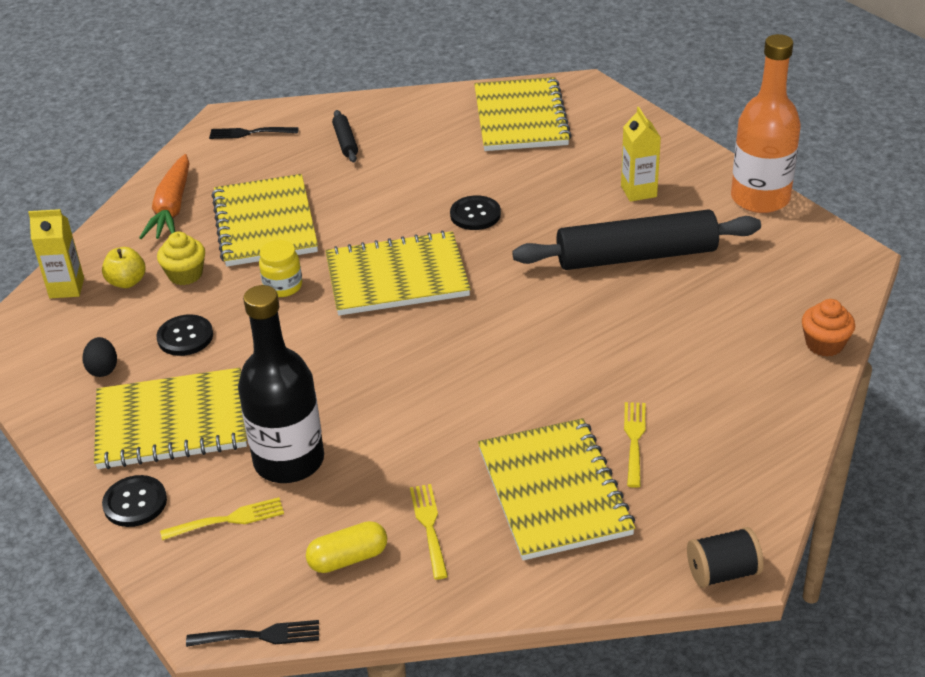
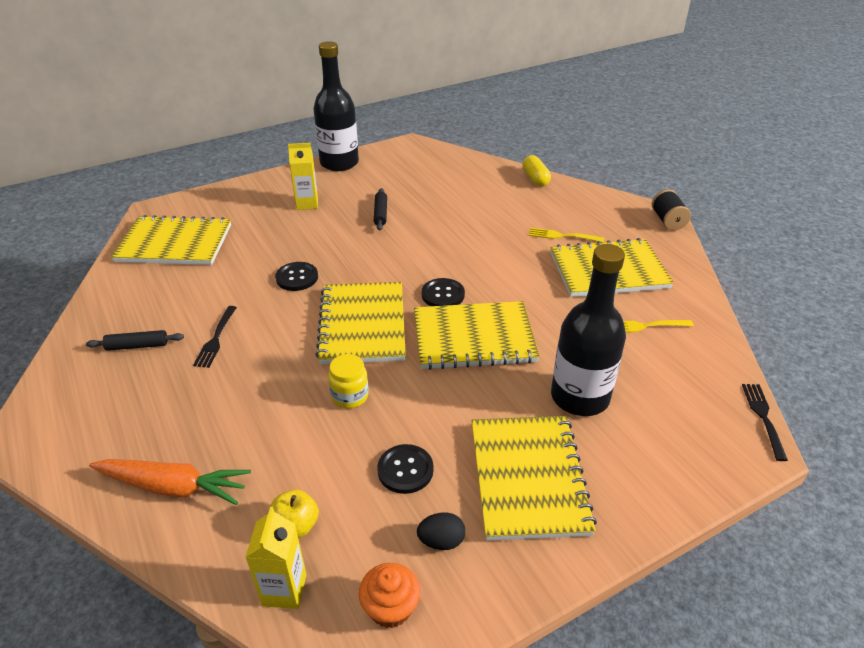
camera: 85 degrees left, 0 degrees up
black button [102,475,167,527] -> black button moved to [422,278,465,306]
yellow cupcake [157,232,205,285] -> none
yellow fork [160,497,284,540] -> none
black fork [209,127,299,139] -> black fork moved to [193,306,237,368]
yellow notebook [212,174,318,267] -> yellow notebook moved to [414,301,540,370]
yellow capsule [306,521,387,573] -> yellow capsule moved to [522,155,551,186]
black rolling pin [512,209,761,270] -> black rolling pin [374,188,387,230], size x0.42
orange bottle [731,34,801,213] -> black bottle [314,41,359,171]
orange cupcake [802,299,855,357] -> orange cupcake moved to [359,563,420,628]

